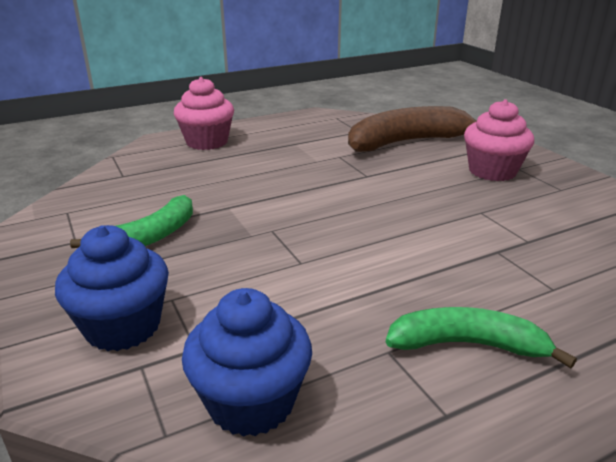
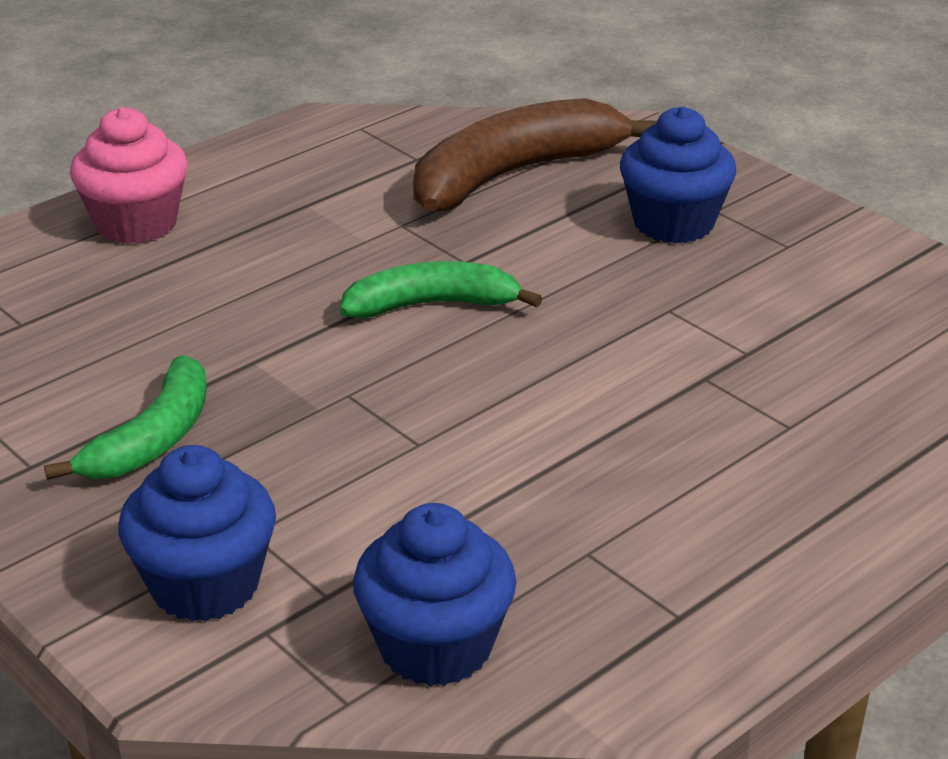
camera: 15 degrees left, 5 degrees up
green banana [386,307,577,368] -> green banana moved to [340,261,542,318]
pink cupcake [464,99,534,181] -> blue cupcake [620,107,736,244]

